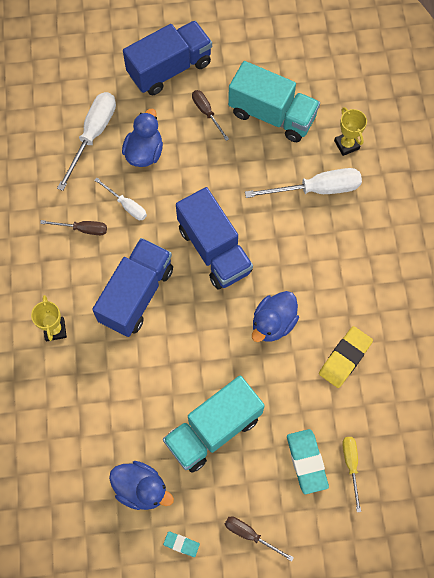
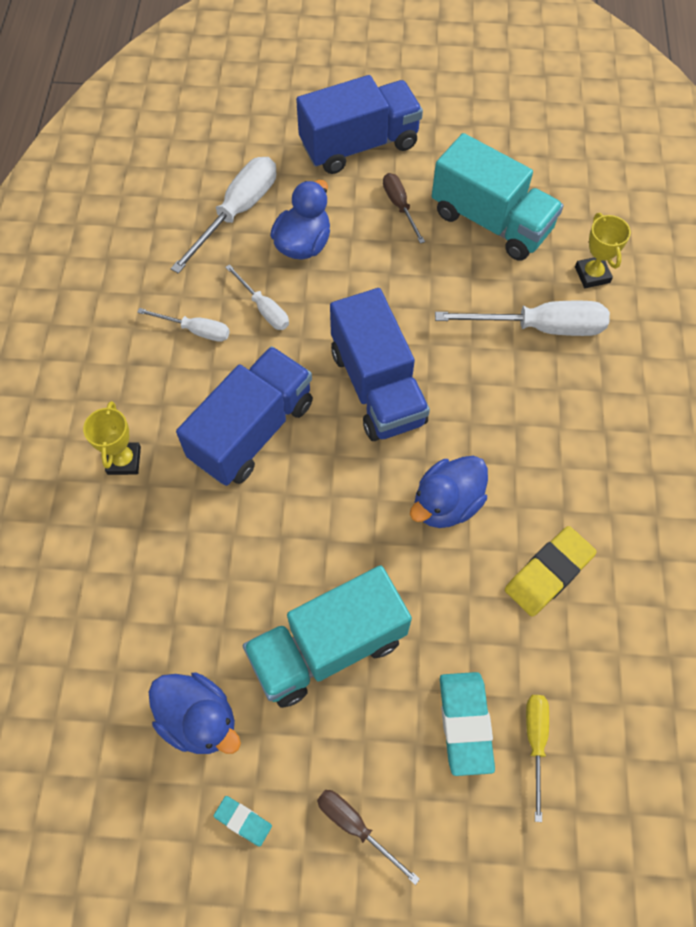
camera: 10 degrees right, 5 degrees down
brown screwdriver [40,220,107,235] -> white screwdriver [137,308,230,342]

